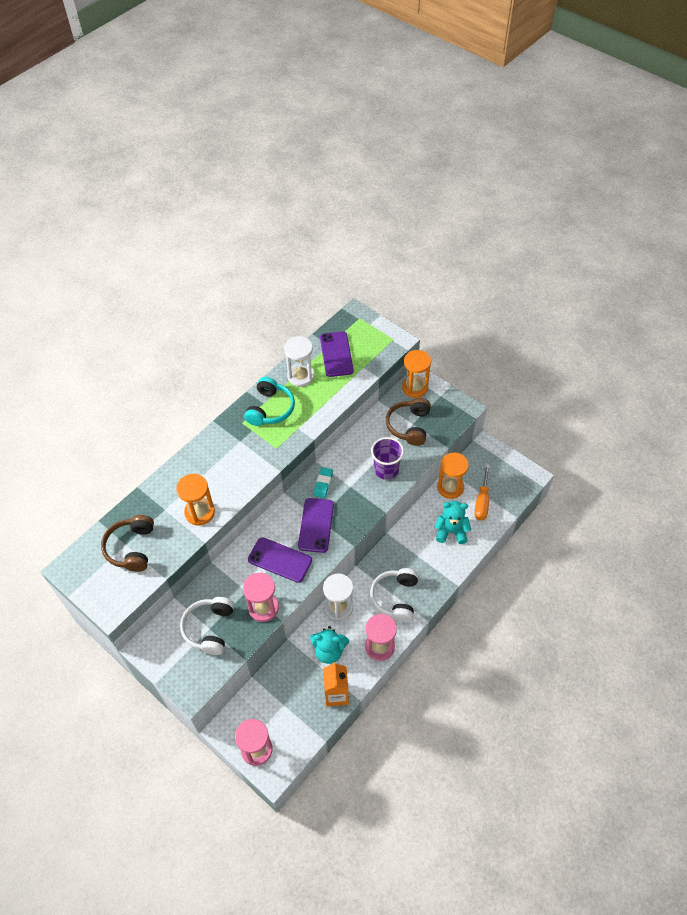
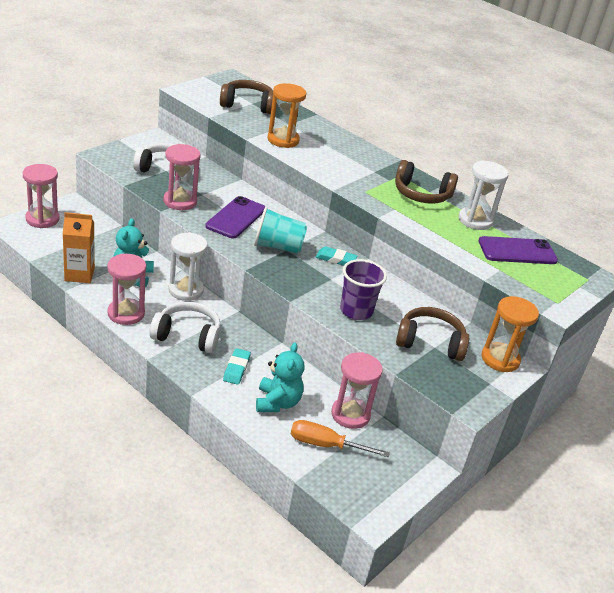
camera: 85 degrees right, 20 degrees down
turquoise headphones [244,377,295,426] -> brown headphones [395,160,458,204]
purple phone [298,498,334,553] -> turquoise cup [254,207,307,253]
orange hourglass [437,452,469,499] -> pink hourglass [331,352,383,429]
none -> turquoise eraser [223,348,251,385]

